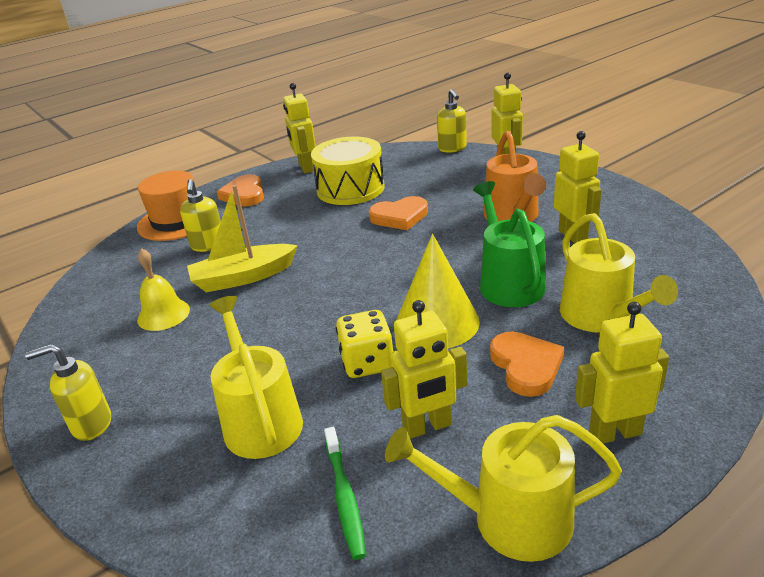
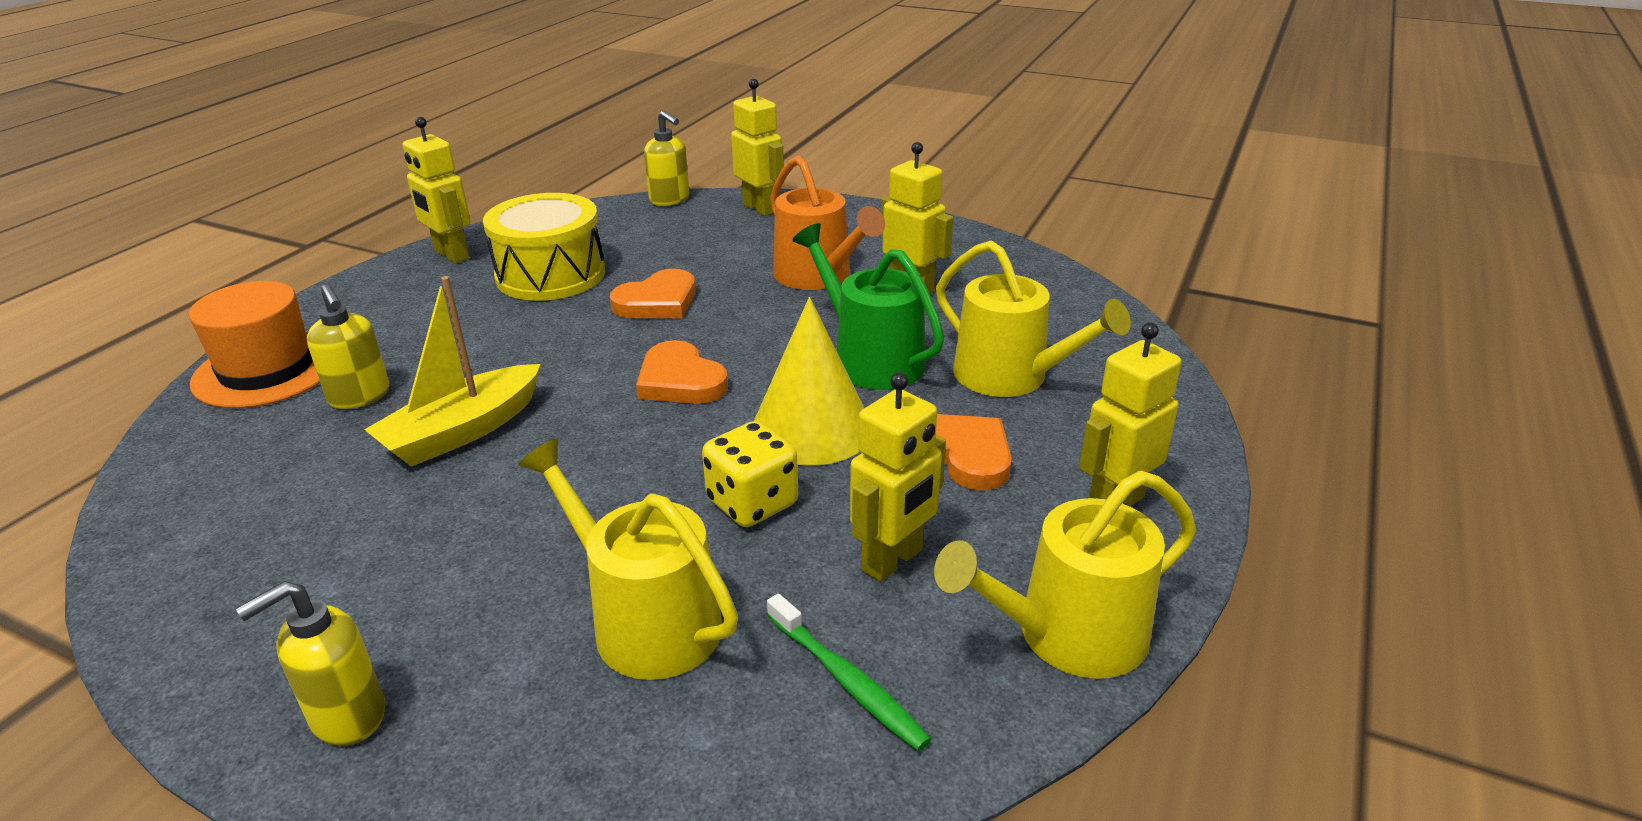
camera: 30 degrees left, 0 degrees up
yellow bell [137,248,190,331] -> none
orange heart [217,174,264,206] -> orange heart moved to [636,340,728,404]

